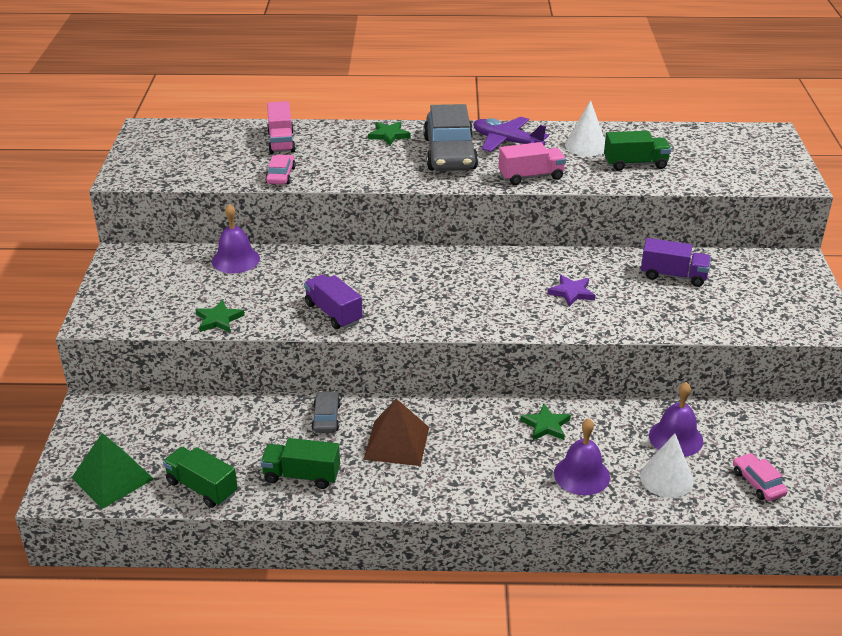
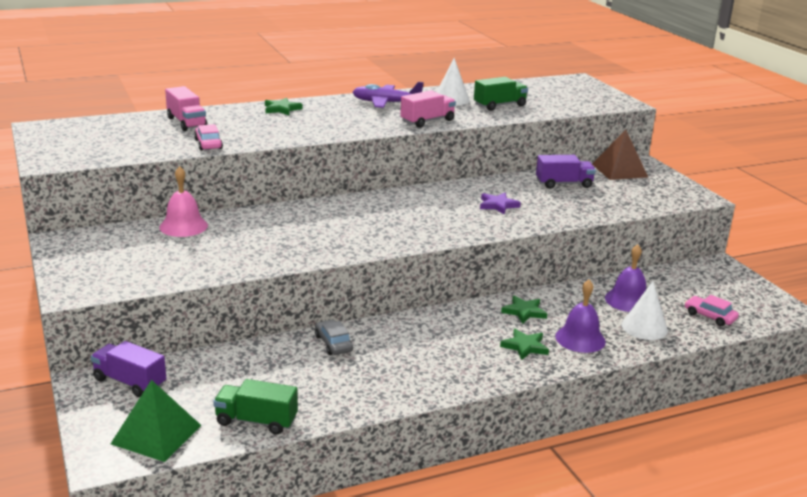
camera: 25 degrees left, 10 degrees down
green star [195,300,245,332] -> green star moved to [500,329,549,360]
purple bell [212,204,260,273] -> pink bell [159,166,208,237]
green truck [260,438,340,489] -> none
purple truck [304,274,363,329] -> purple truck moved to [91,341,166,397]
brown pyramid [363,399,429,466] -> brown pyramid moved to [592,130,648,180]
grey car [423,104,478,171] -> none

